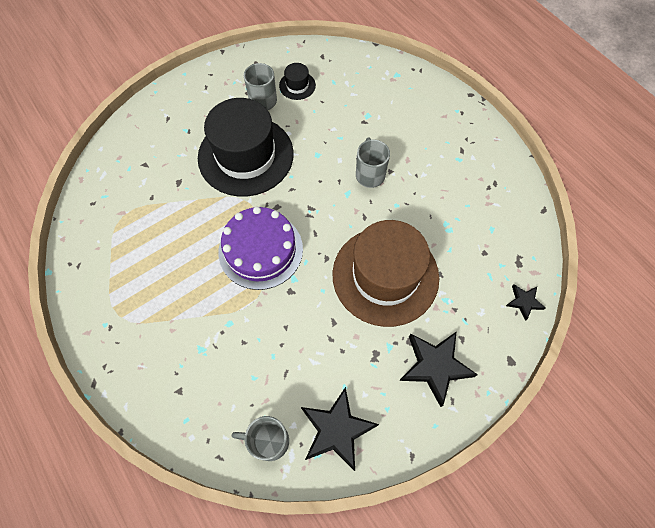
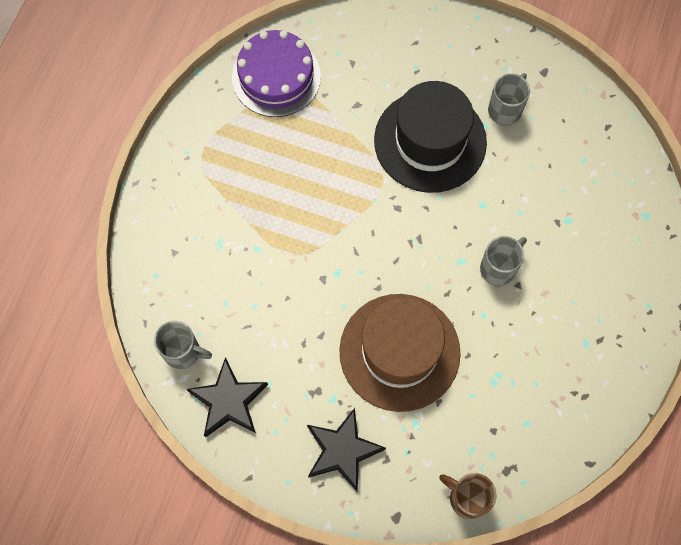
camera: 55 degrees right, 5 degrees up
purple cake [219,207,303,290] -> purple cake moved to [232,30,321,117]
grey mug [232,416,289,461] -> grey mug turned 135 degrees clockwise [154,321,212,369]
black hat [279,63,316,100] -> none
black star [506,284,546,321] -> brown mug [439,473,496,519]

